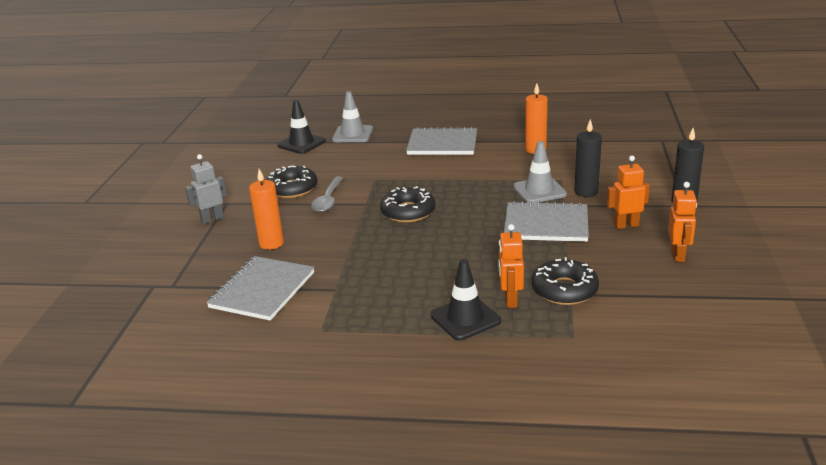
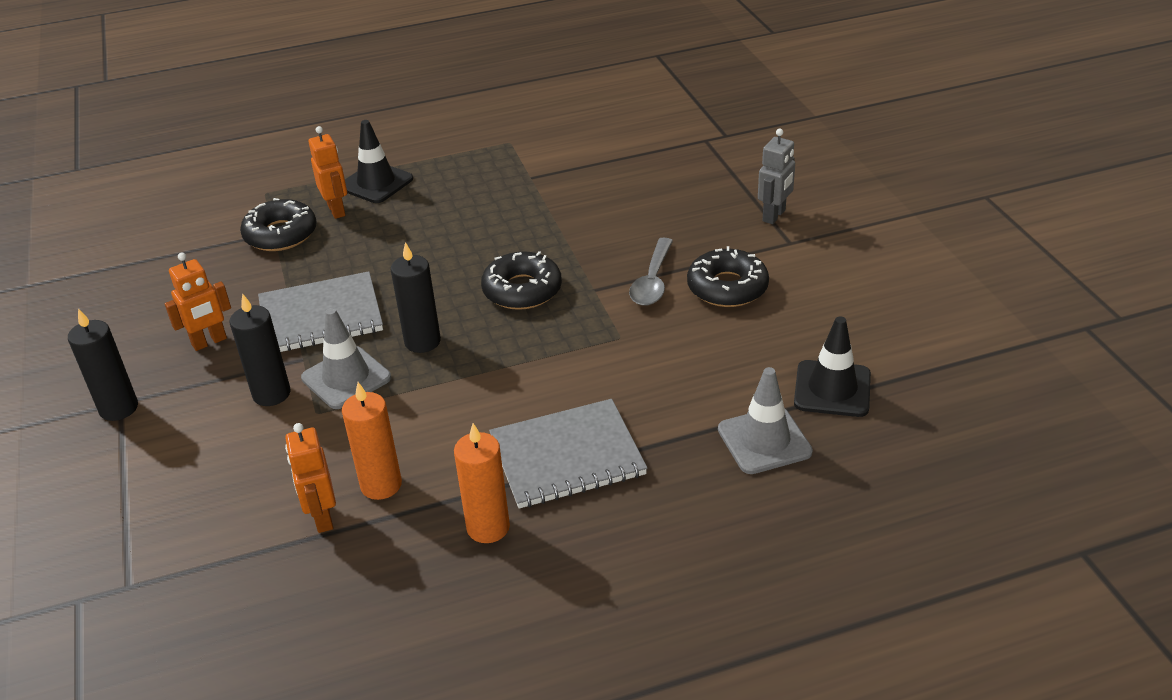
camera: 155 degrees right, 10 degrees up
grey notebook [206,256,314,321] -> none
orange candle [249,169,284,250] -> orange candle moved to [454,423,510,543]
grey spoon [311,177,343,212] -> grey spoon turned 150 degrees counterclockwise [629,237,673,306]
orange robot [668,182,697,262] -> orange robot moved to [285,423,336,533]
none -> black candle [391,242,441,353]

